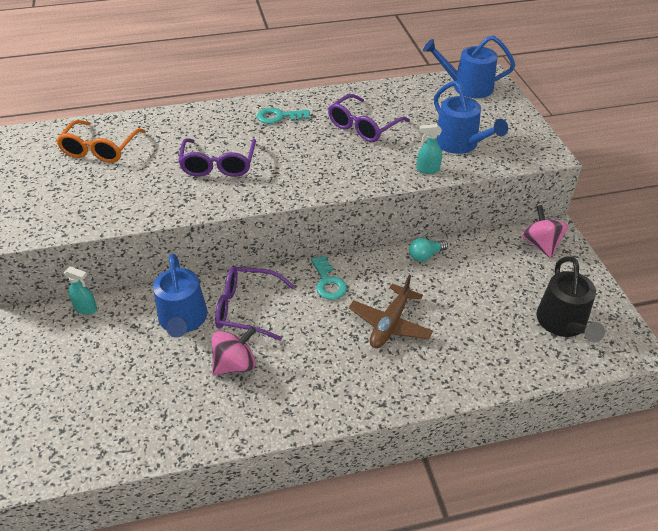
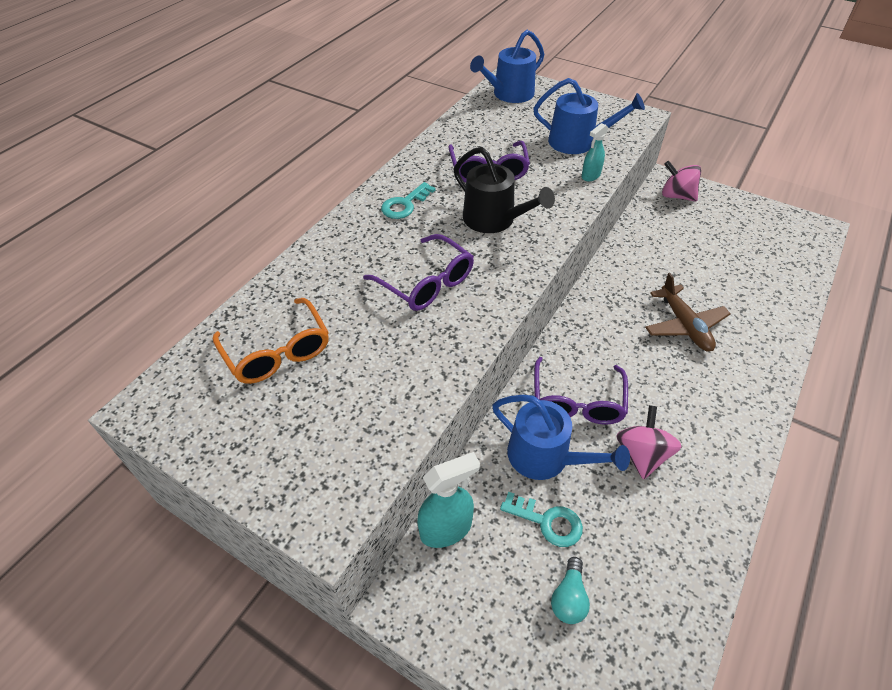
camera: 45 degrees left, 5 degrees up
turquoise spray bottle [64,266,97,315] -> turquoise spray bottle [417,452,480,548], size x1.64
purple glasses [215,266,295,341] -> purple glasses turned 45 degrees counterclockwise [534,357,628,425]
turquoise key [311,256,347,300] -> turquoise key moved to [500,492,583,547]
turquoise light bulb [409,238,448,262] -> turquoise light bulb moved to [551,557,590,624]
black watering can [536,257,605,342] -> black watering can moved to [454,147,555,233]

